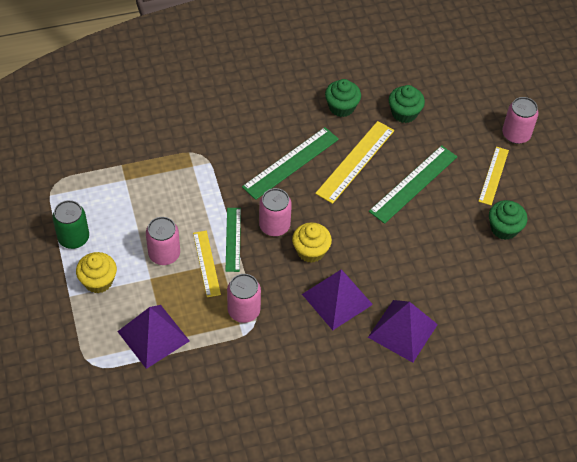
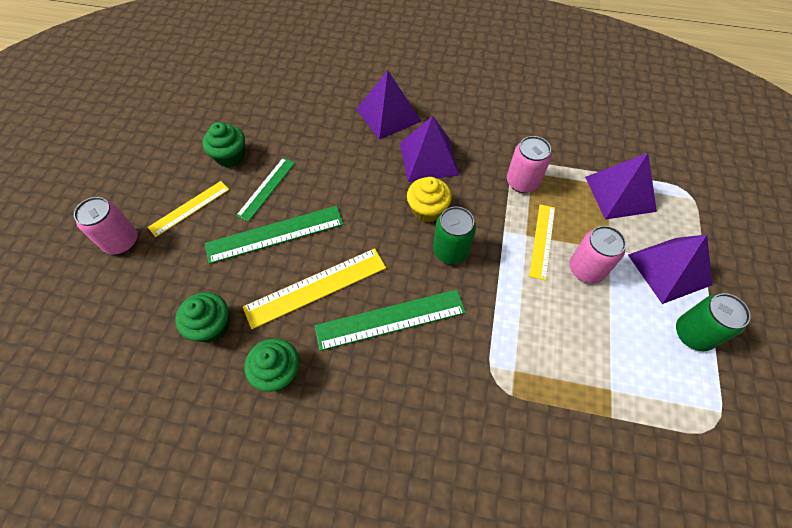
camera: 150 degrees left, 5 degrees up
yellow cupcake [76,252,117,293] -> purple pyramid [628,235,712,304]
green ruler [225,208,241,272] -> green ruler moved to [236,158,295,222]
pink can [259,188,292,236] -> green can [433,207,476,264]

